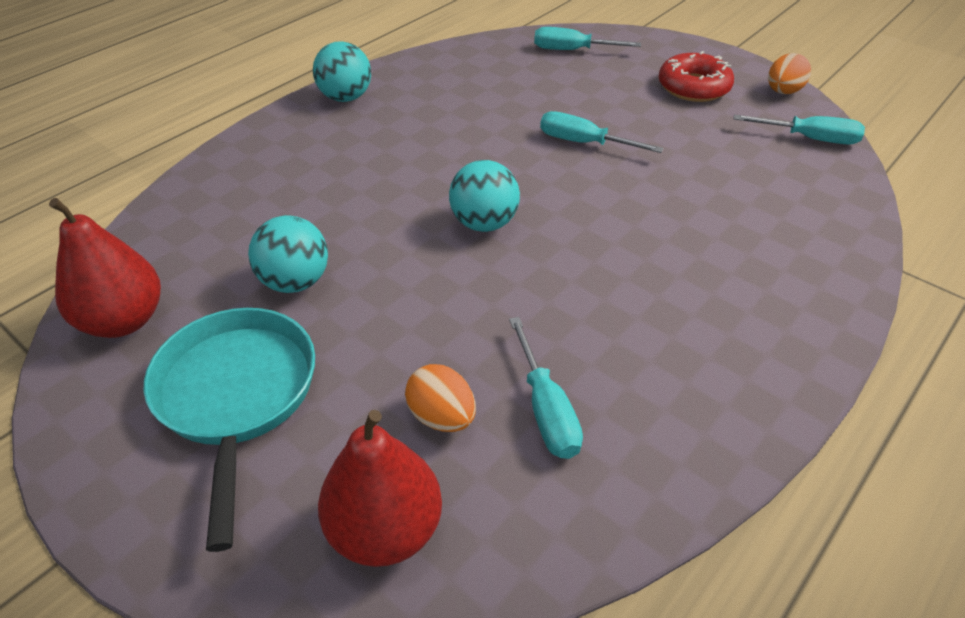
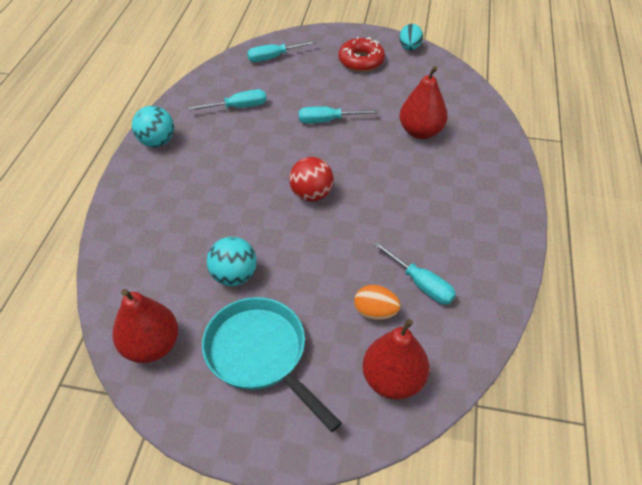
camera: 30 degrees left, 5 degrees up
turquoise ball [449,160,520,232] -> red ball [289,157,333,201]
turquoise screwdriver [734,114,865,145] -> turquoise screwdriver moved to [188,89,267,111]
orange egg [768,53,811,94] -> turquoise egg [399,24,423,50]
none -> red pear [400,66,448,139]

